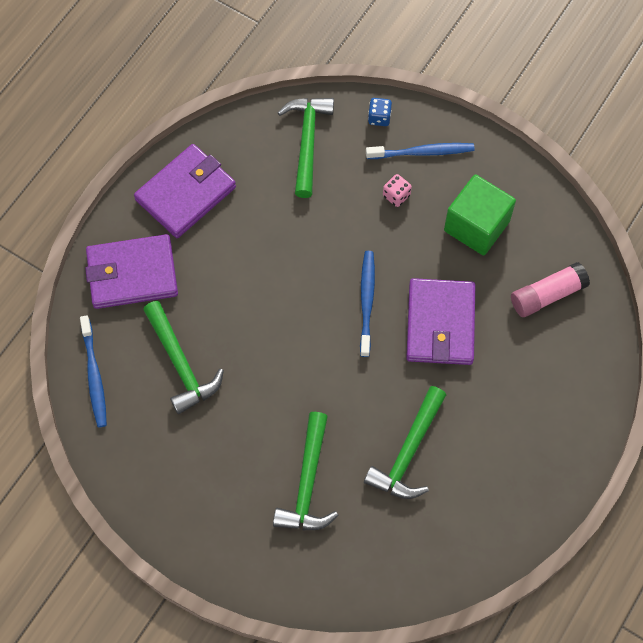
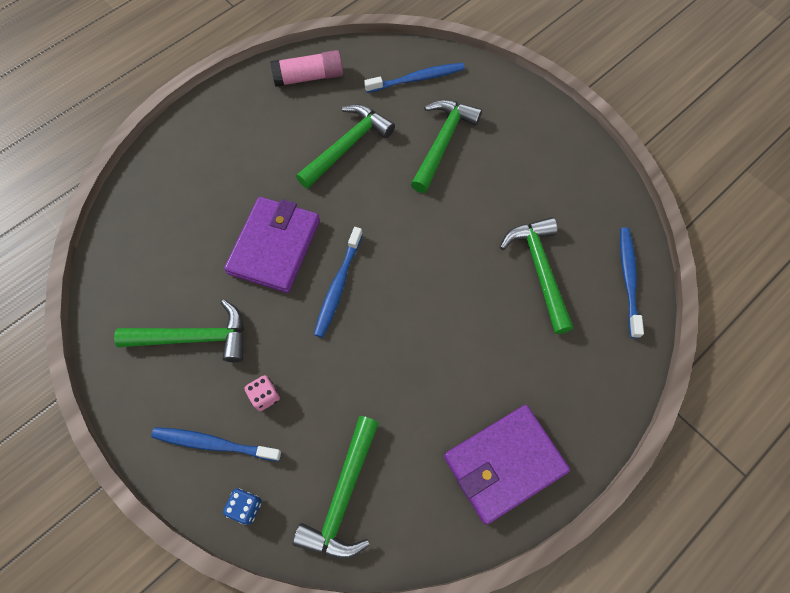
camera: 165 degrees left, 0 degrees up
purple wallet [85,234,178,309] -> none
green cube [444,174,516,255] -> green hammer [114,300,244,362]
pink glue stick [511,262,590,317] -> pink glue stick moved to [270,50,343,87]
none -> blue toothbrush [364,63,465,93]

